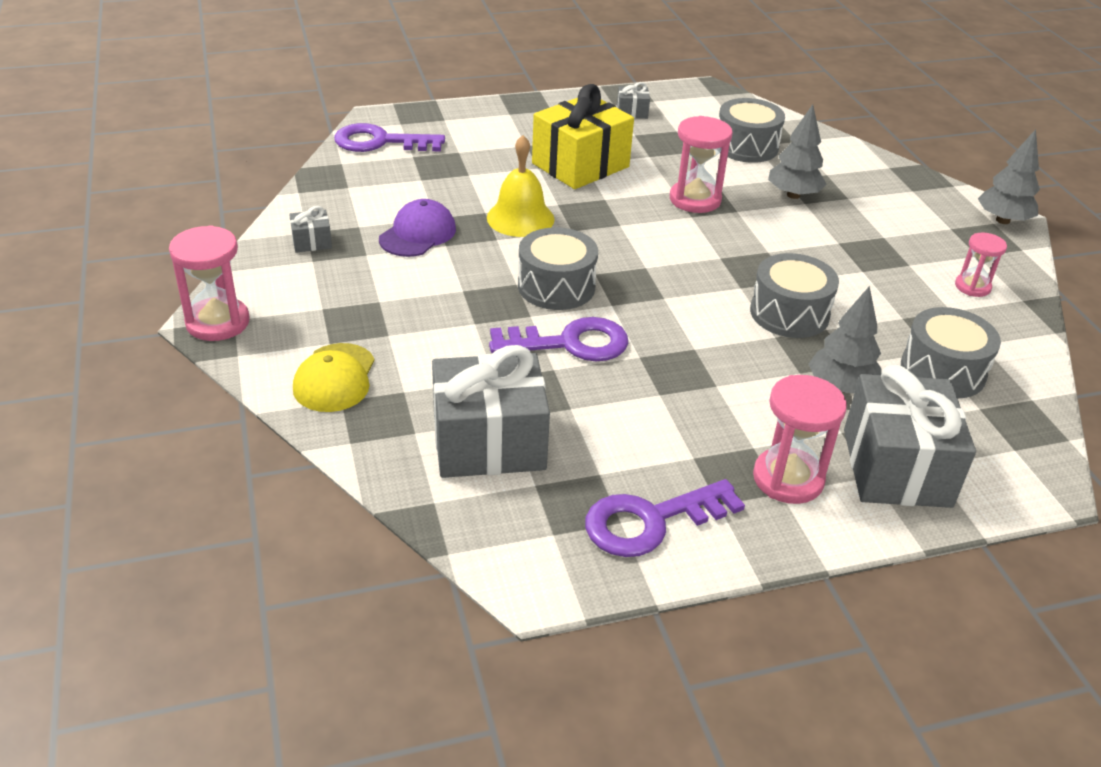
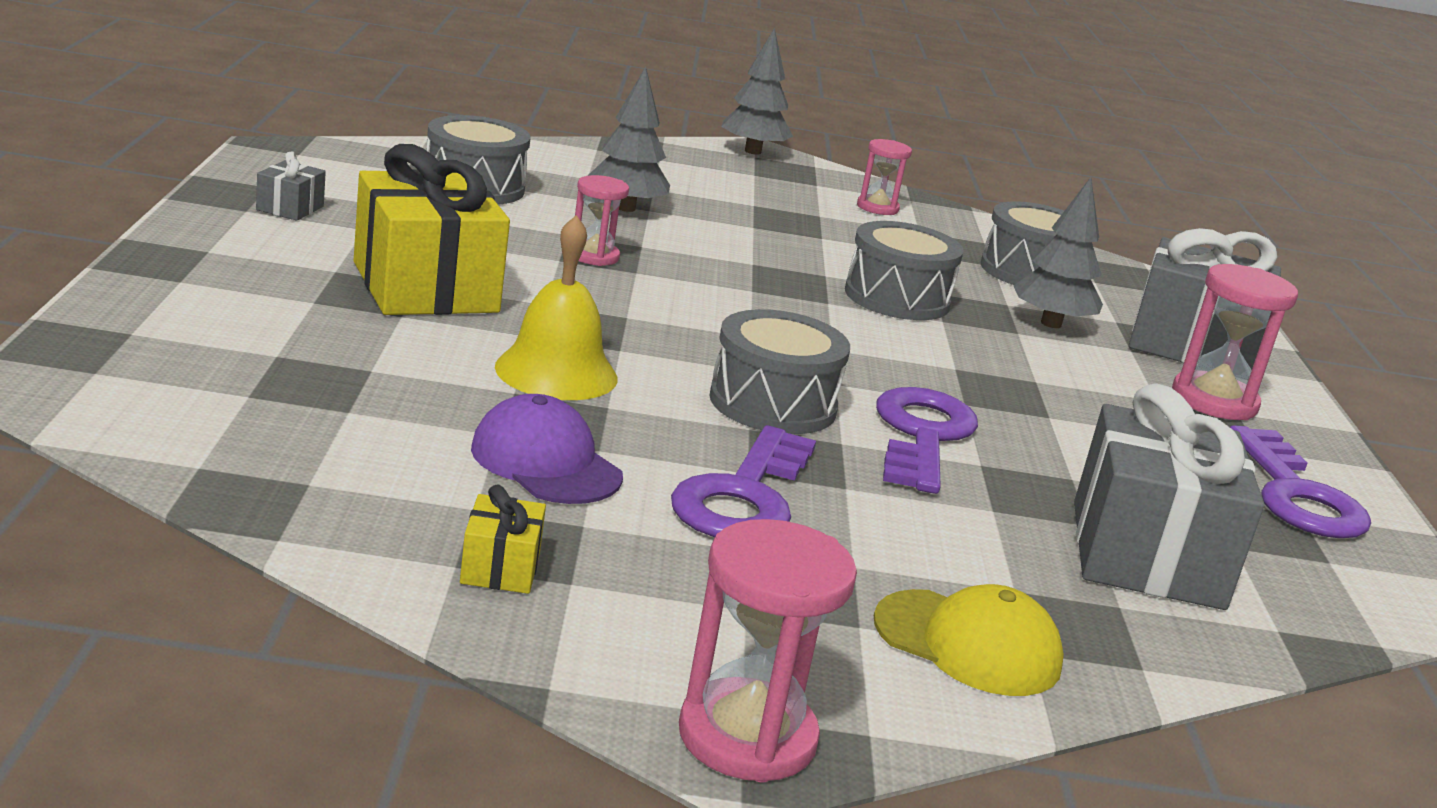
camera: 75 degrees left, 15 degrees down
grey gift [289,206,332,253] -> yellow gift [460,485,546,594]
purple key [334,123,445,152] -> purple key moved to [671,425,816,537]
pink hourglass [670,116,733,213] -> pink hourglass [575,175,629,266], size x0.62

